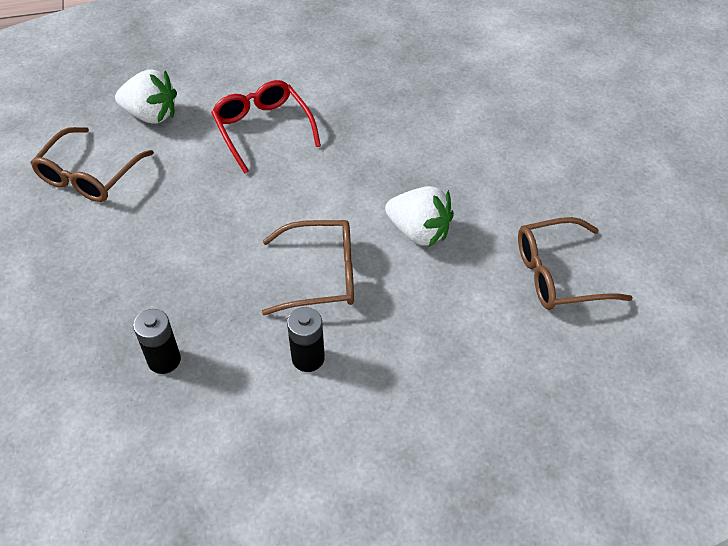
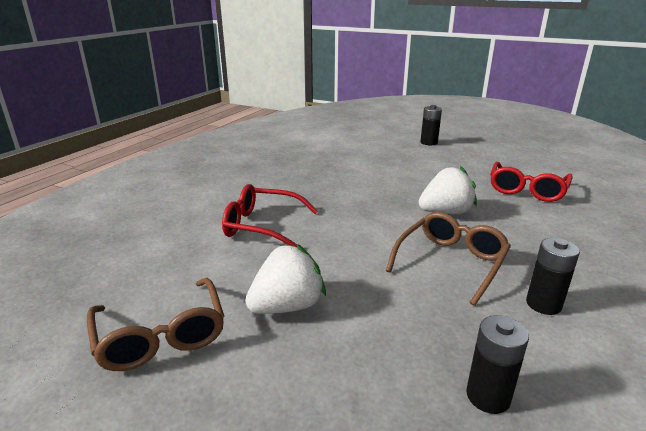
camera: 50 degrees left, 25 degrees down
white strawberry [115,69,177,124] -> white strawberry moved to [245,244,326,314]
brown glasses [518,217,633,310] -> red glasses [490,162,573,202]
none -> black battery [420,105,442,145]

